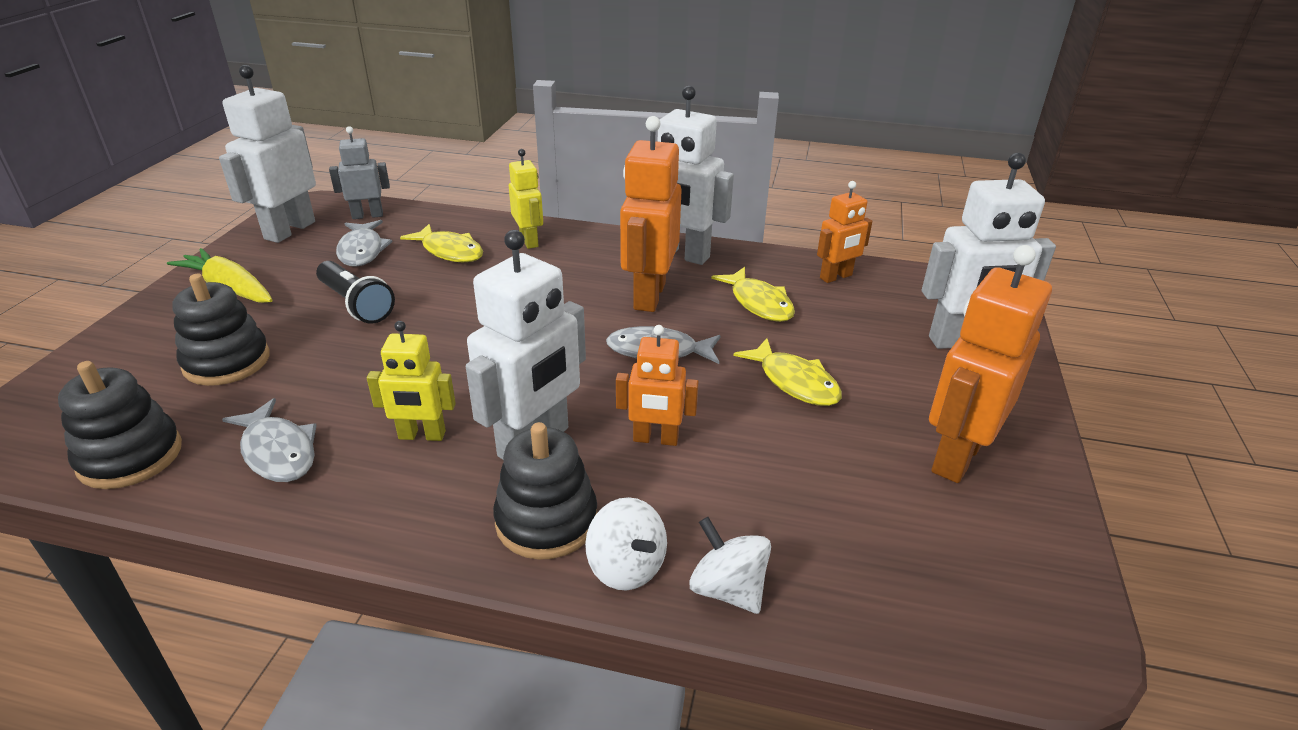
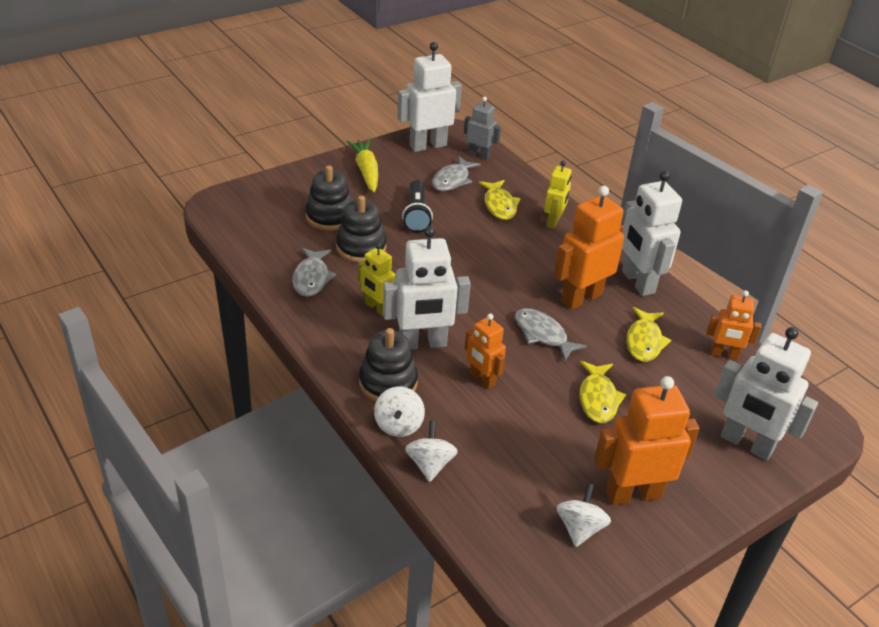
camera: 40 degrees right, 5 degrees up
black stacking toy [58,361,182,489] -> black stacking toy moved to [336,196,386,263]
none -> white spinning top [556,483,611,547]

